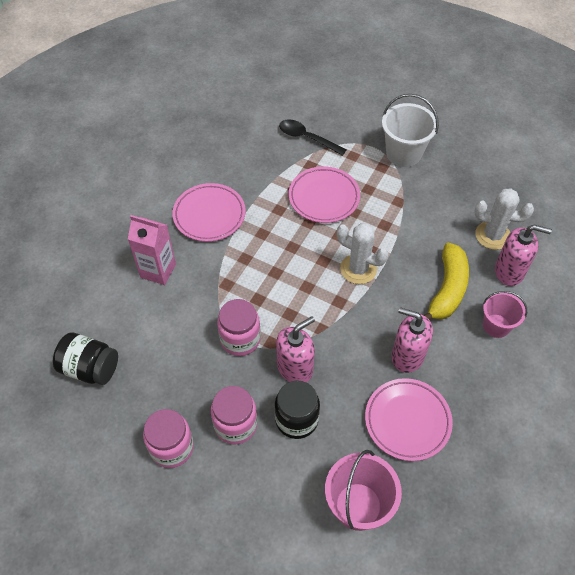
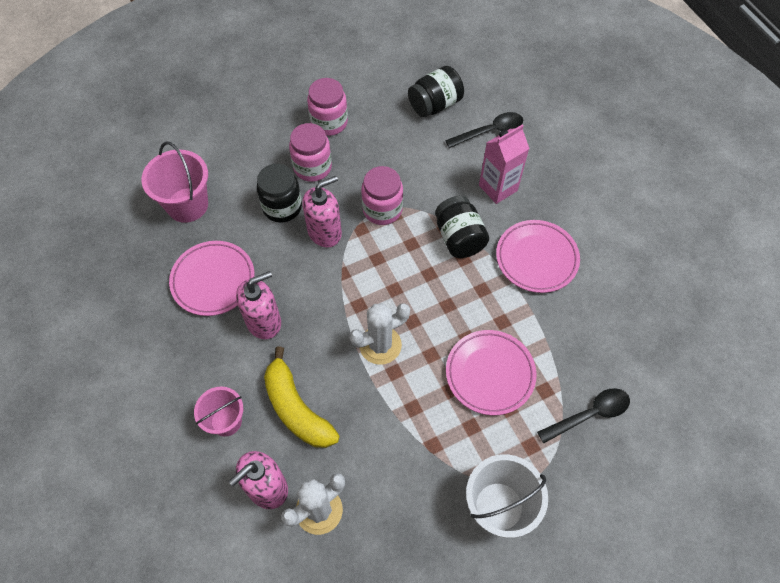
camera: 125 degrees right, 5 degrees up
pink soap dispenser [276,316,315,382] -> pink soap dispenser turned 120 degrees counterclockwise [302,176,342,247]
none -> black jar [435,196,489,258]
none -> black spoon [445,112,523,148]

